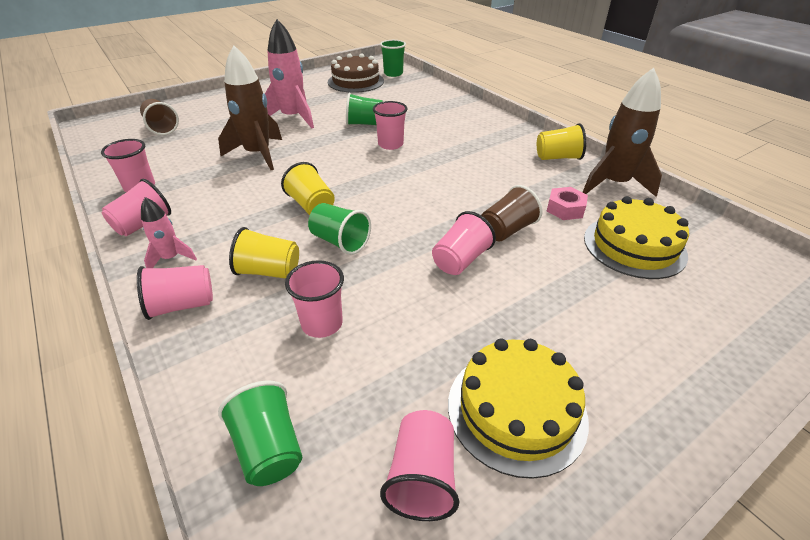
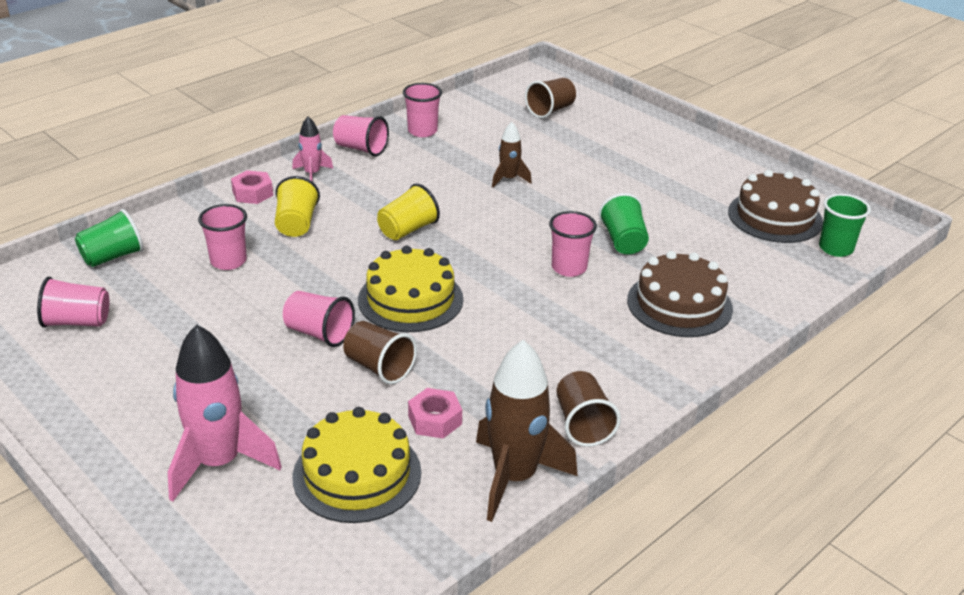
camera: 80 degrees right, 5 degrees down
pink cup [137,265,213,320] -> pink nut [231,170,273,204]
brown rocket [218,45,282,170] -> brown rocket [492,122,532,187], size x0.52
pink rocket [265,19,314,128] -> pink rocket moved to [168,324,282,502]
green cup [308,203,371,255] -> none
yellow cake [448,339,589,479] -> yellow cake moved to [358,246,463,332]
yellow cup [537,123,586,160] -> brown cup [556,371,621,447]
none -> brown cake [627,251,733,337]

